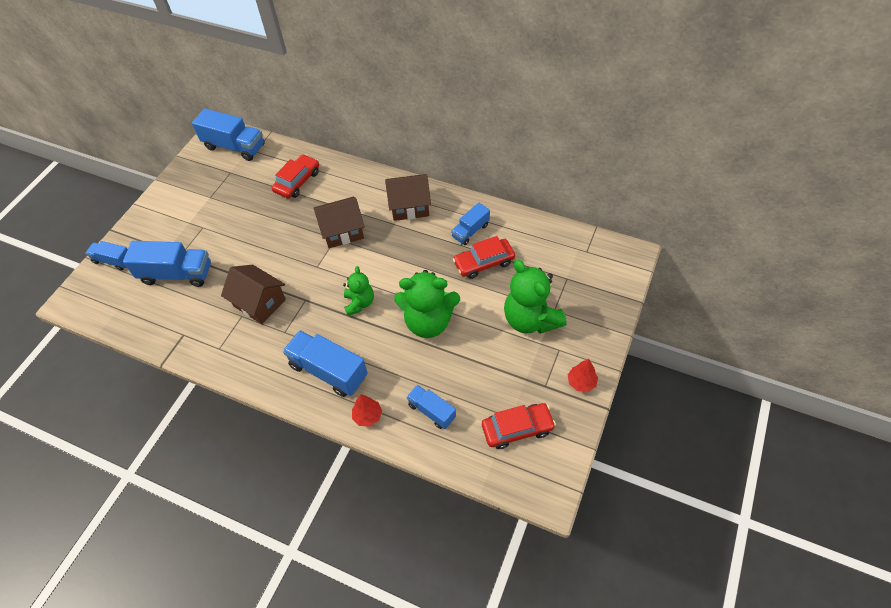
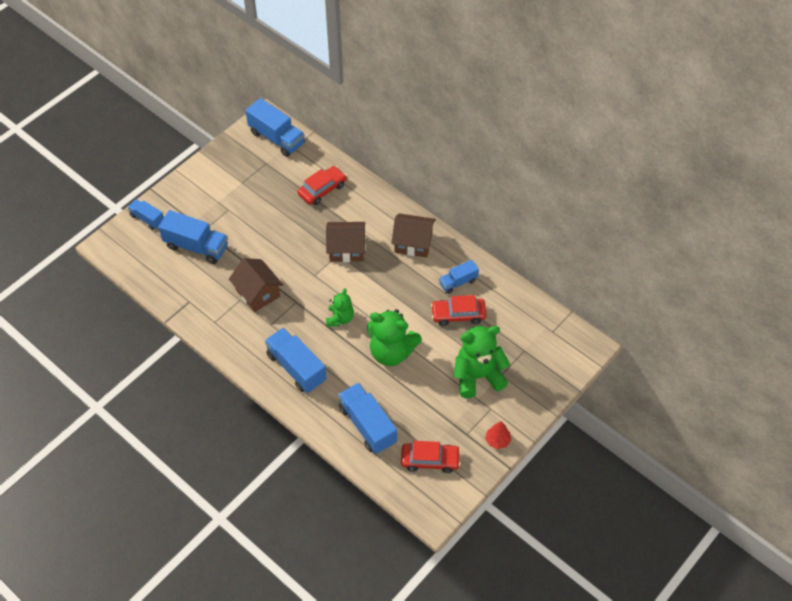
camera: 15 degrees right, 0 degrees up
red tree [352,394,382,427] -> none
blue truck [407,385,456,429] -> blue truck [338,383,397,454], size x1.70
green teddy bear [504,260,567,334] -> green teddy bear turned 90 degrees clockwise [454,326,510,398]

